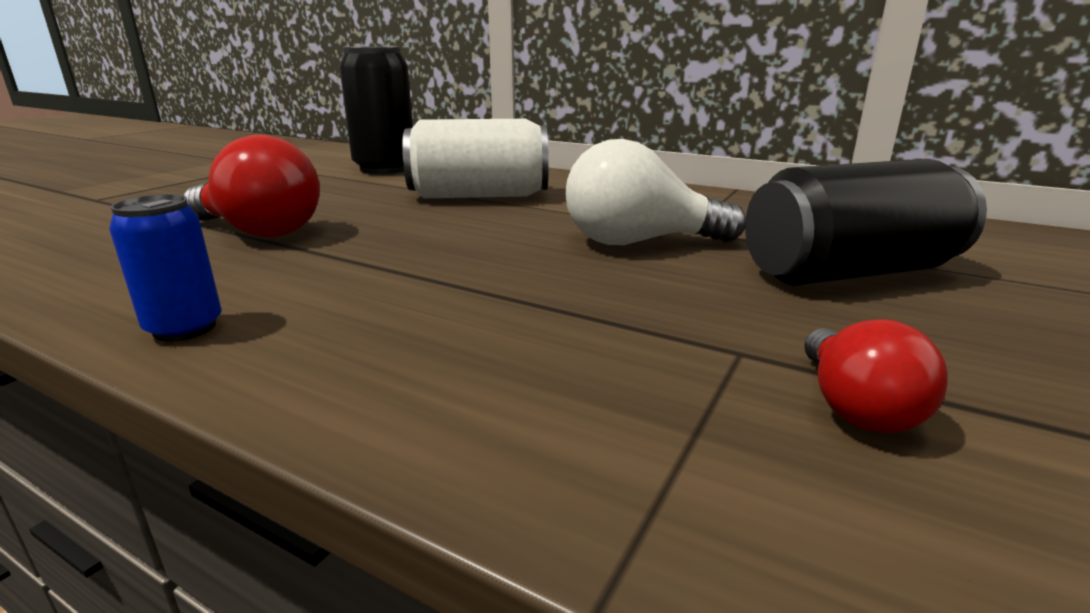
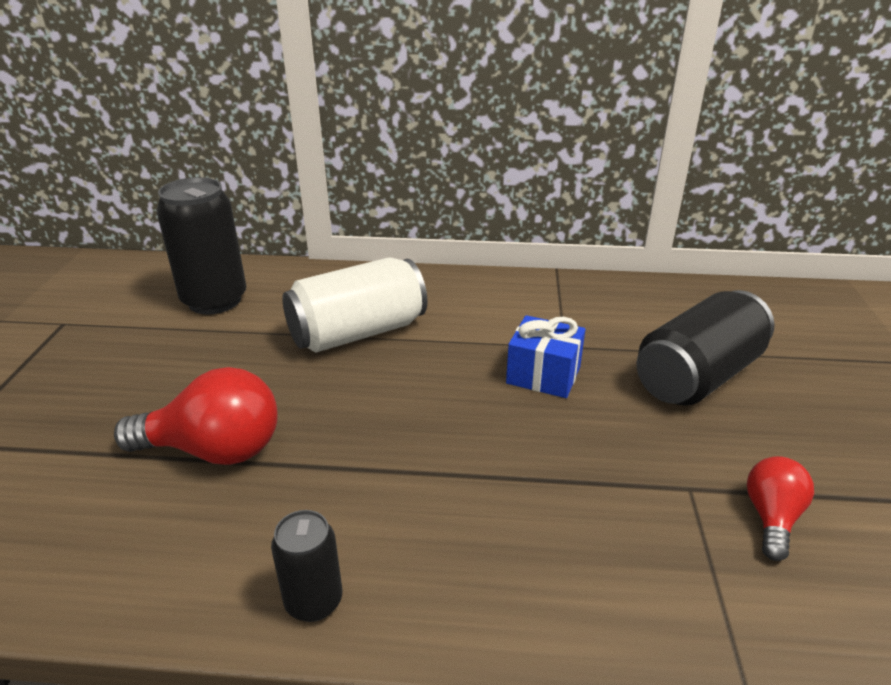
camera: 25 degrees left, 10 degrees up
blue can [109,194,222,342] -> black can [271,510,342,622]
white light bulb [565,139,746,245] -> blue gift [506,315,585,398]
red light bulb [804,319,948,433] -> red light bulb turned 135 degrees counterclockwise [747,456,814,561]

